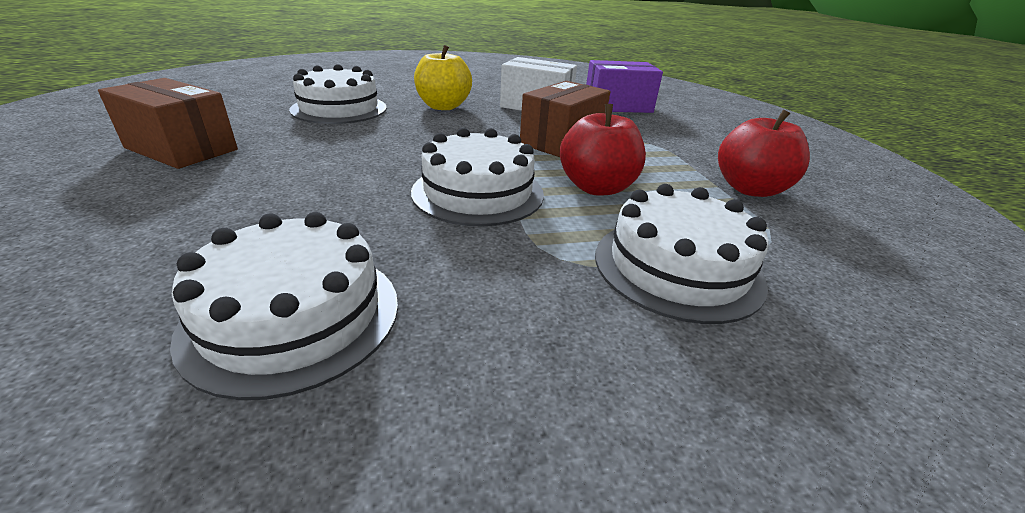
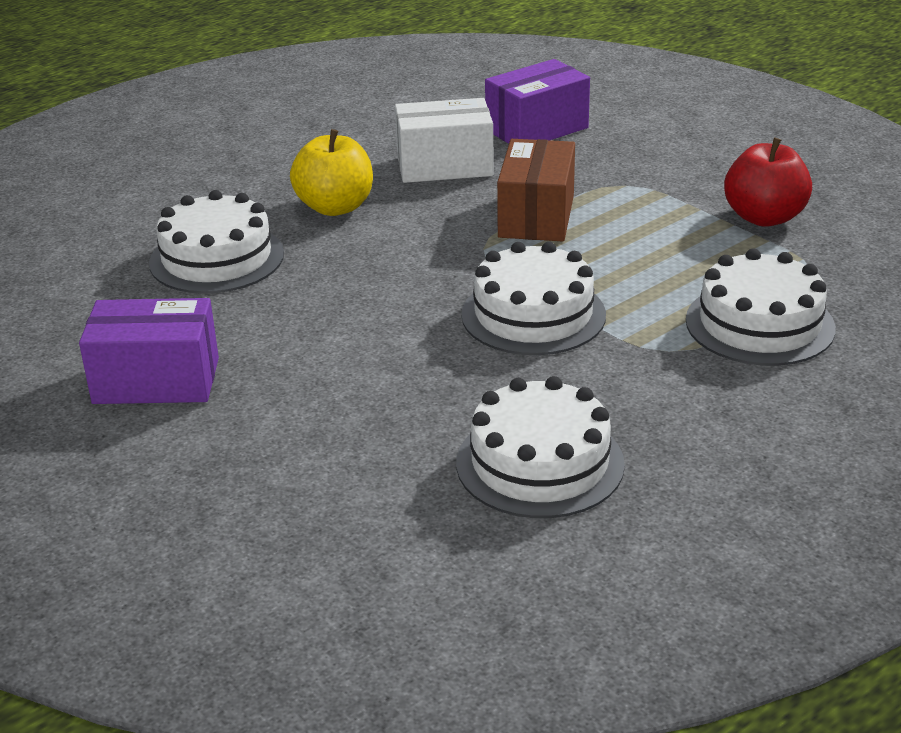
camera: 25 degrees left, 0 degrees up
brown box [98,78,238,169] -> purple box [79,298,219,404]
red apple [560,104,646,195] -> none

